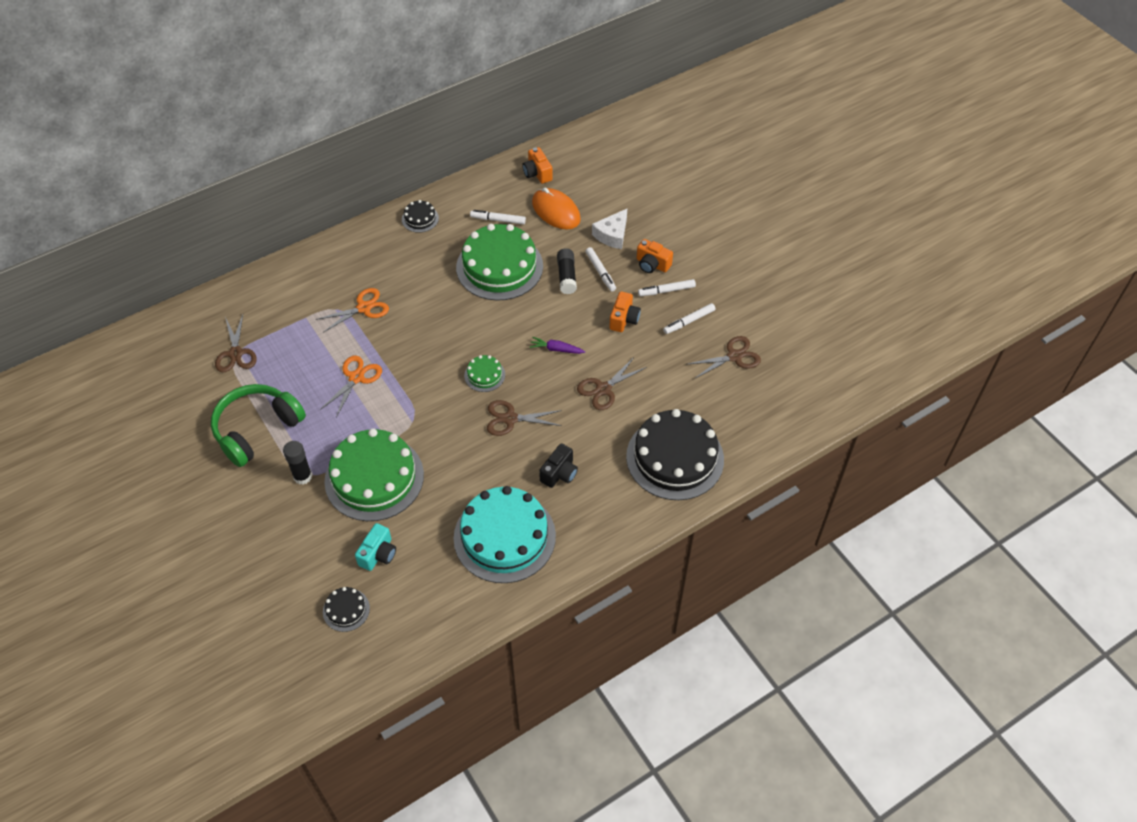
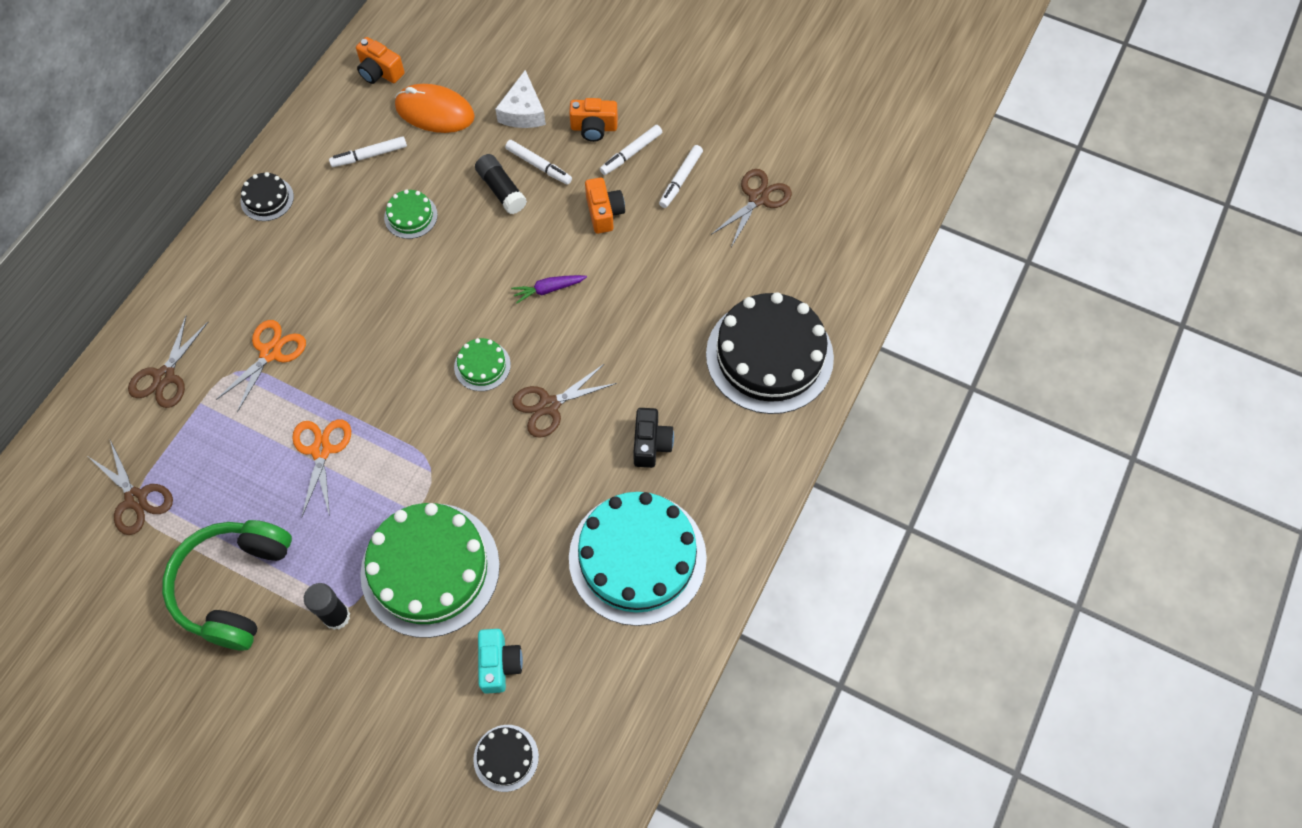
camera: 30 degrees left, 10 degrees up
green cake [456,224,543,301] -> green cake [384,189,438,239], size x0.44
brown scissors [577,356,647,410] -> brown scissors moved to [128,315,208,408]

